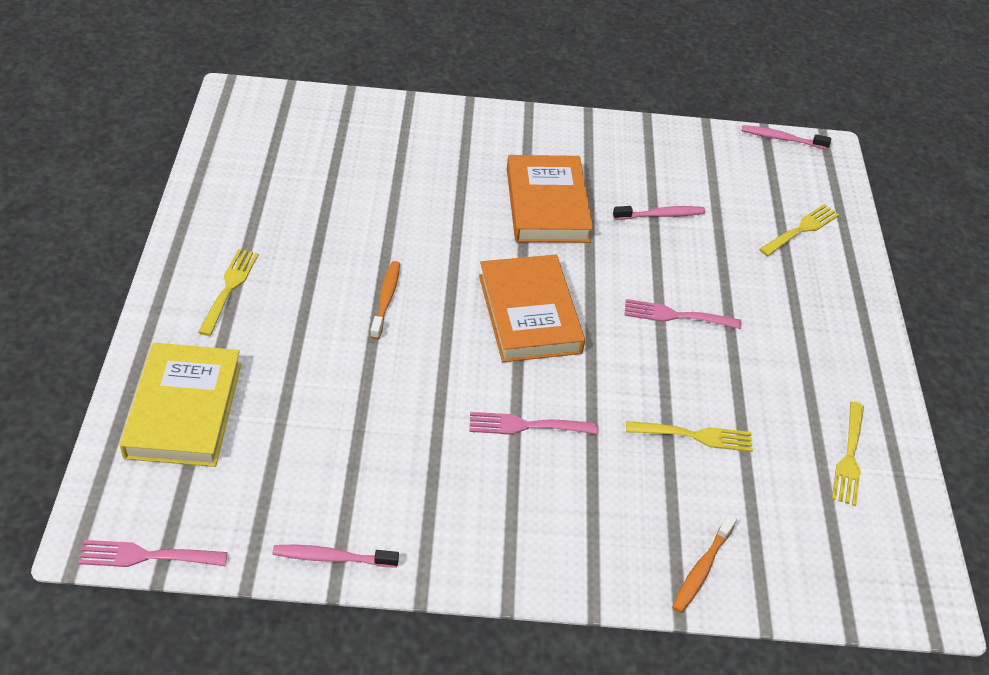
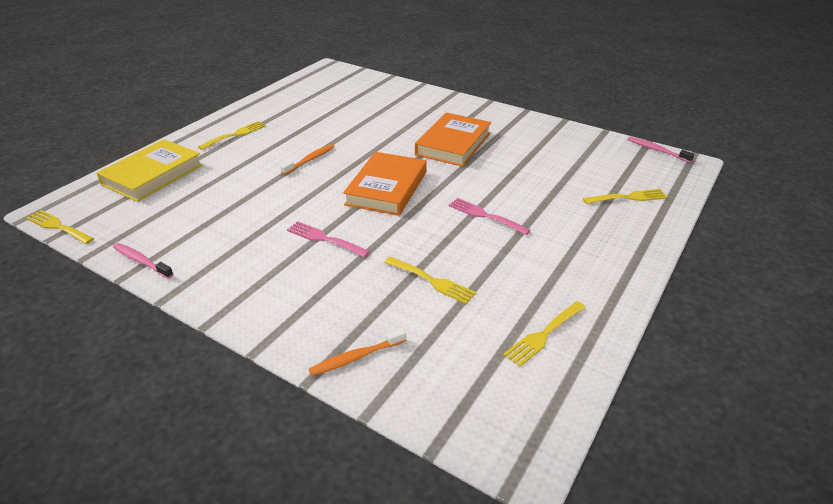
camera: 35 degrees right, 10 degrees down
pink fork [78,540,228,567] -> yellow fork [26,210,94,244]
pink toothbrush [613,206,705,220] -> none

